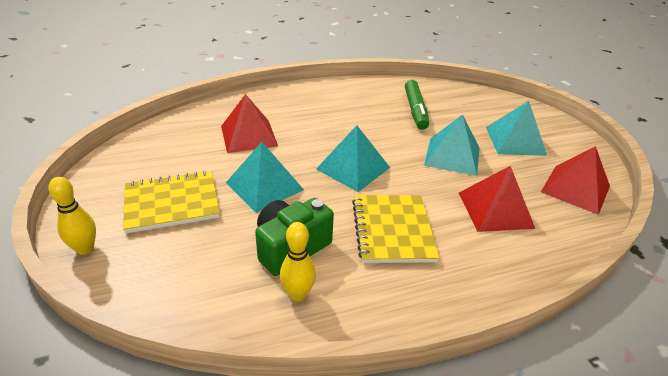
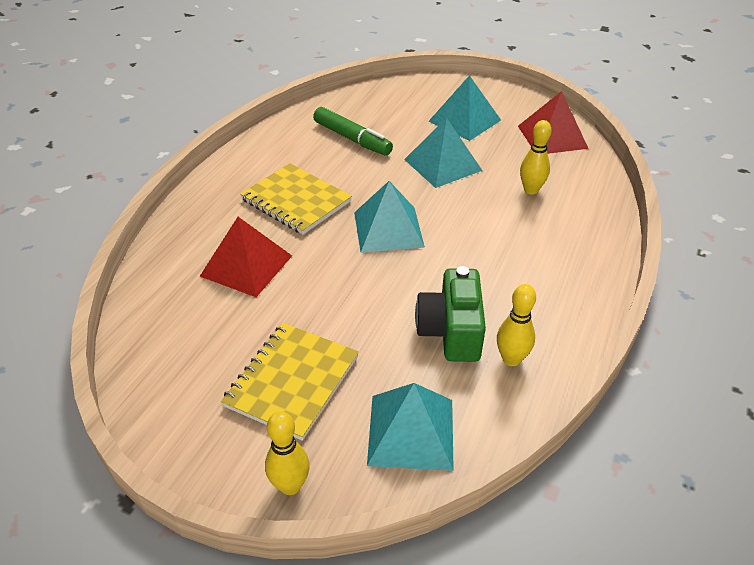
camera: 45 degrees left, 5 degrees up
turquoise pyramid [226,142,304,213] -> turquoise pyramid moved to [367,383,454,471]
yellow notebook [352,195,439,263] -> yellow notebook moved to [240,163,352,234]
red pyramid [459,166,535,232] -> yellow bowling pin [520,120,552,195]

